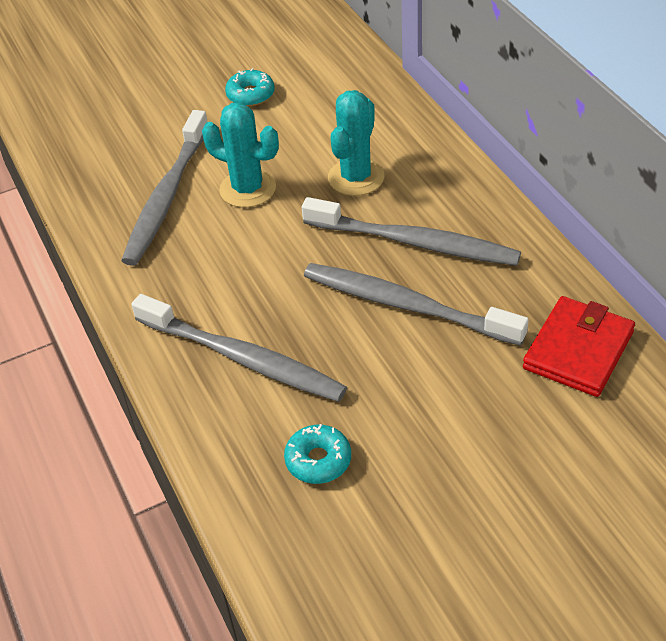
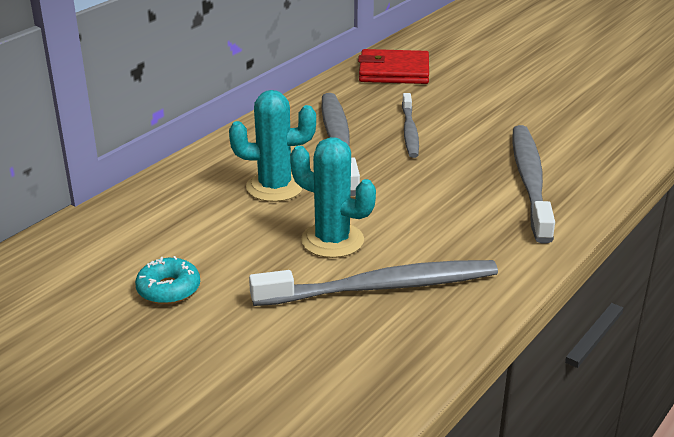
camera: 120 degrees left, 15 degrees down
turquoise cactus [202,103,279,207] -> turquoise cactus turned 60 degrees counterclockwise [290,137,376,258]
turquoise donut [284,424,351,484] -> none
grey toothbrush [304,263,529,346] -> grey toothbrush [402,93,419,158], size x0.60

